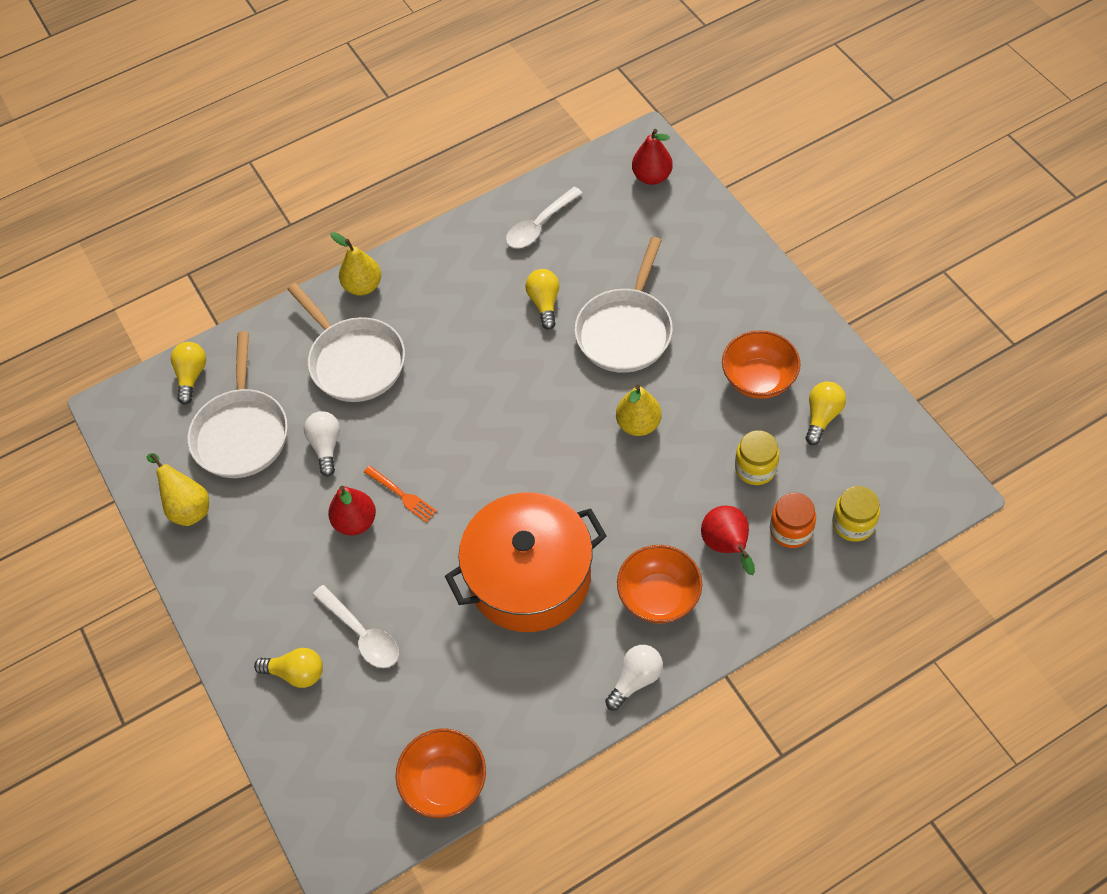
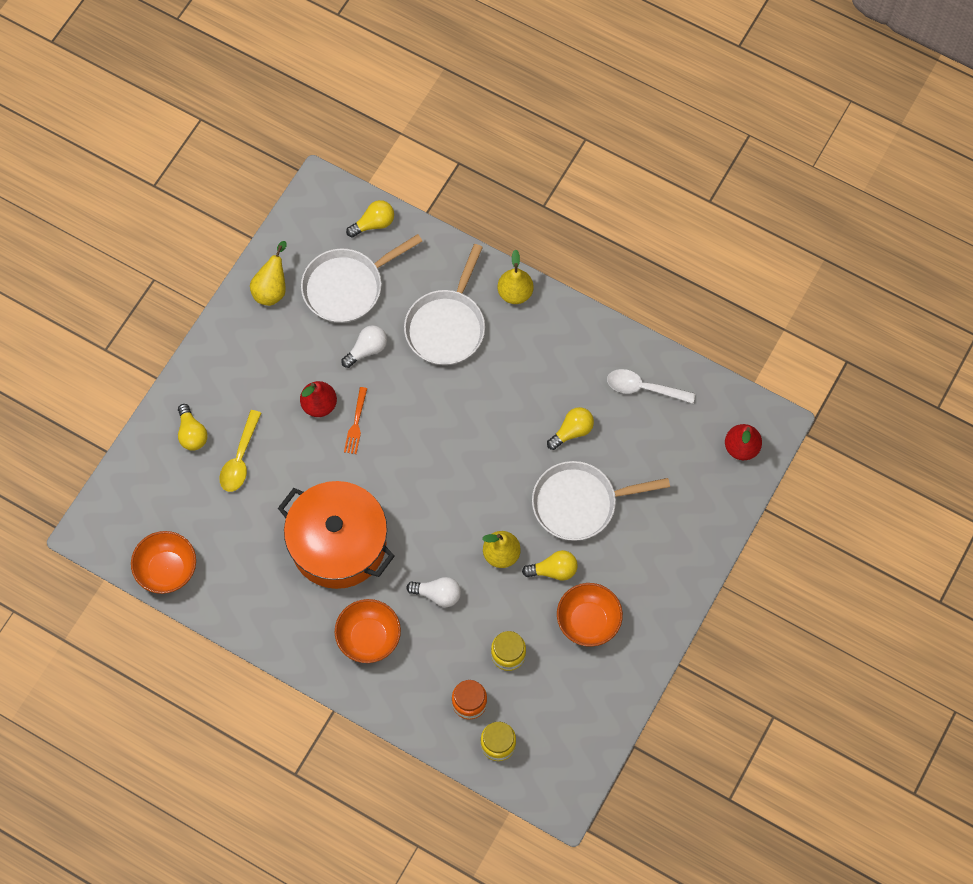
camera: 55 degrees right, 10 degrees up
white spoon [313,585,399,668] -> yellow spoon [220,410,261,492]
white light bulb [605,645,663,711] -> white light bulb moved to [406,577,461,607]
red pear [701,505,755,575] -> none
yellow light bulb [805,381,846,445] -> yellow light bulb moved to [522,550,578,581]

